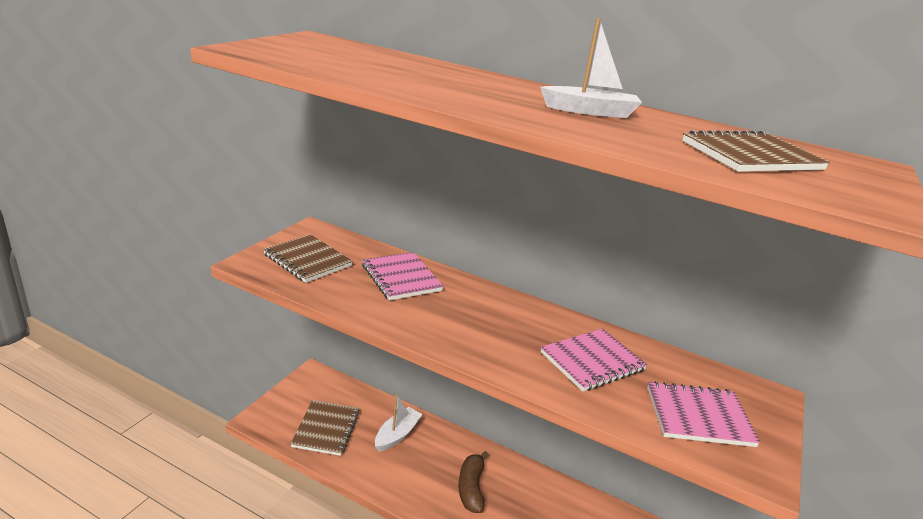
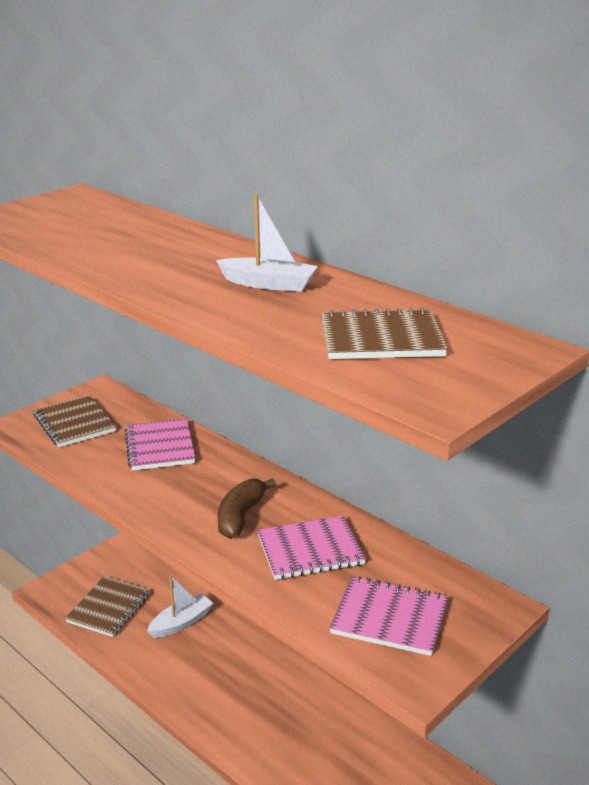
camera: 20 degrees right, 0 degrees up
brown banana [458,451,489,513] -> brown banana moved to [217,479,276,539]

